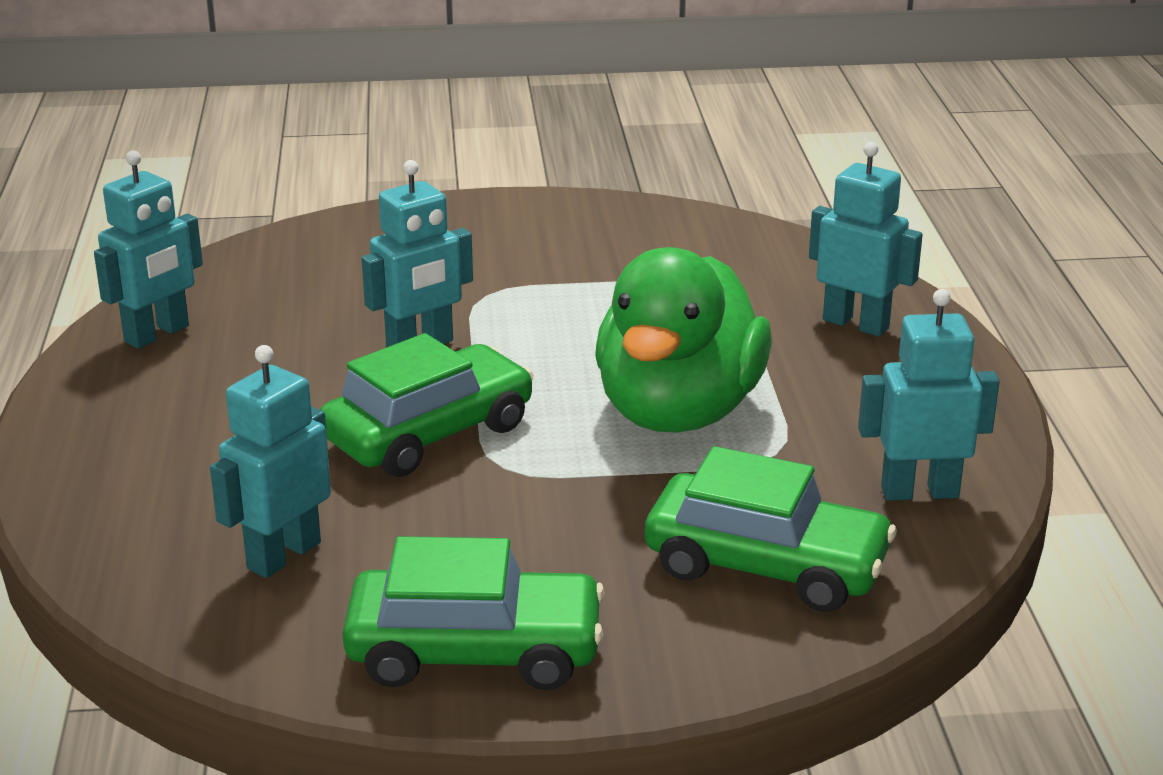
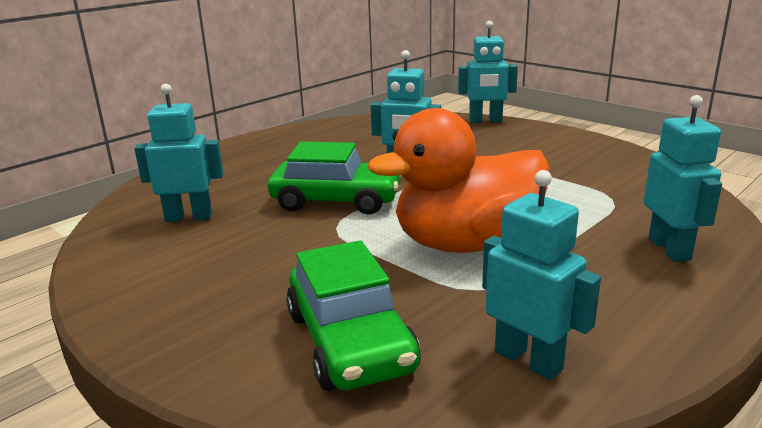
camera: 50 degrees right, 5 degrees down
turquoise robot [94,150,203,349] -> turquoise robot moved to [458,21,518,123]
green car [342,536,605,690] -> none
green duck [595,247,772,433] -> orange duck [368,108,550,253]

